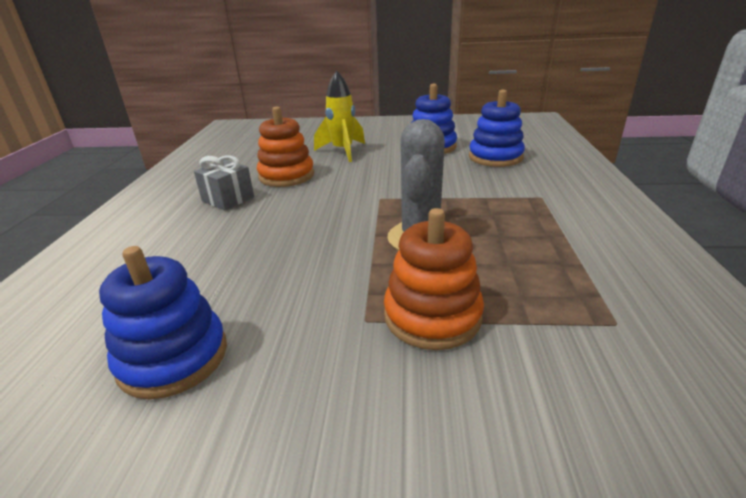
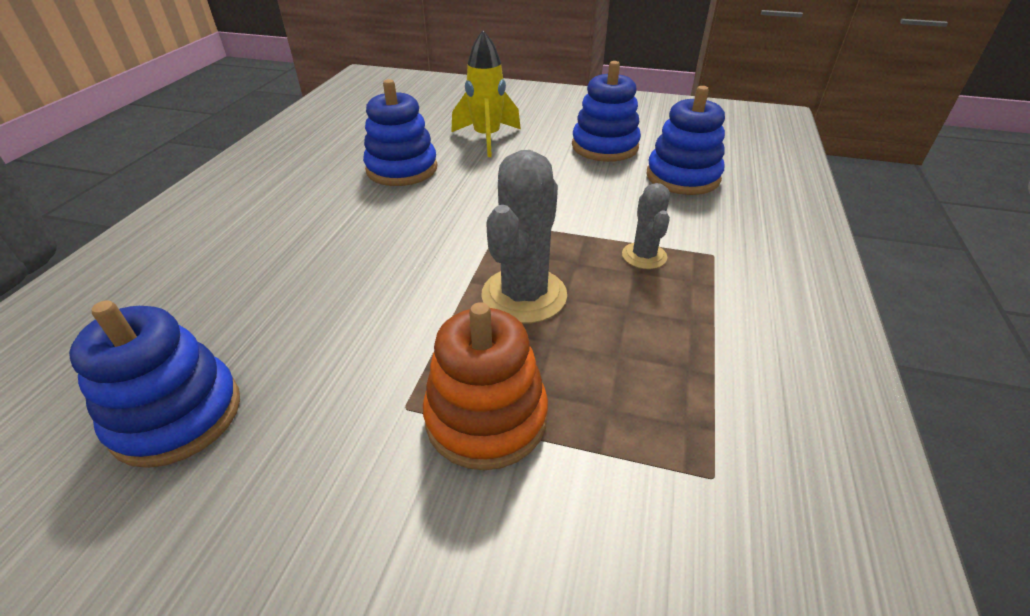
camera: 10 degrees right, 10 degrees up
grey gift [194,155,254,210] -> none
orange stacking toy [257,106,314,187] -> blue stacking toy [363,79,437,186]
none -> grey cactus [622,183,670,269]

